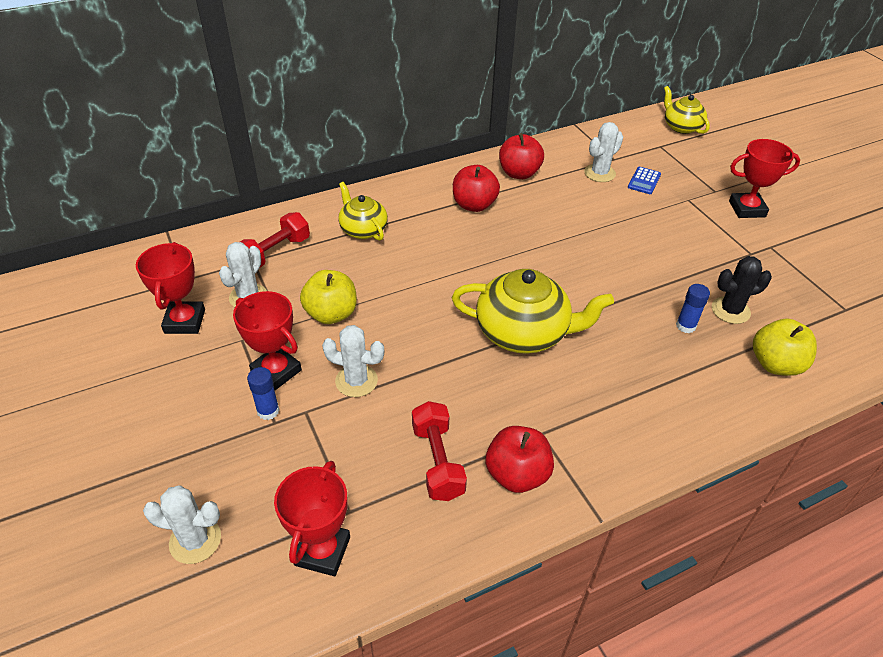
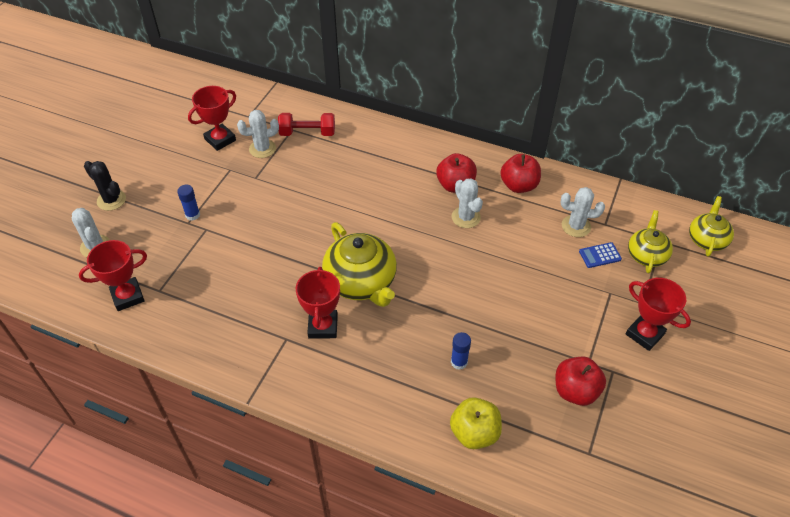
camera: 50 degrees right, 5 degrees up
red trophy [233,291,302,390] -> red trophy moved to [296,267,340,339]
yellow apple [300,270,357,324] -> none
white cactus [322,325,384,397] -> white cactus moved to [452,178,483,228]
yellow teapot [338,182,388,241] -> yellow teapot moved to [628,210,673,273]
red dumbbell [412,401,467,501] -> none
red apple [486,426,554,493] -> red apple moved to [556,356,606,406]
black cactus [712,256,772,324] -> black cactus moved to [84,161,126,211]

